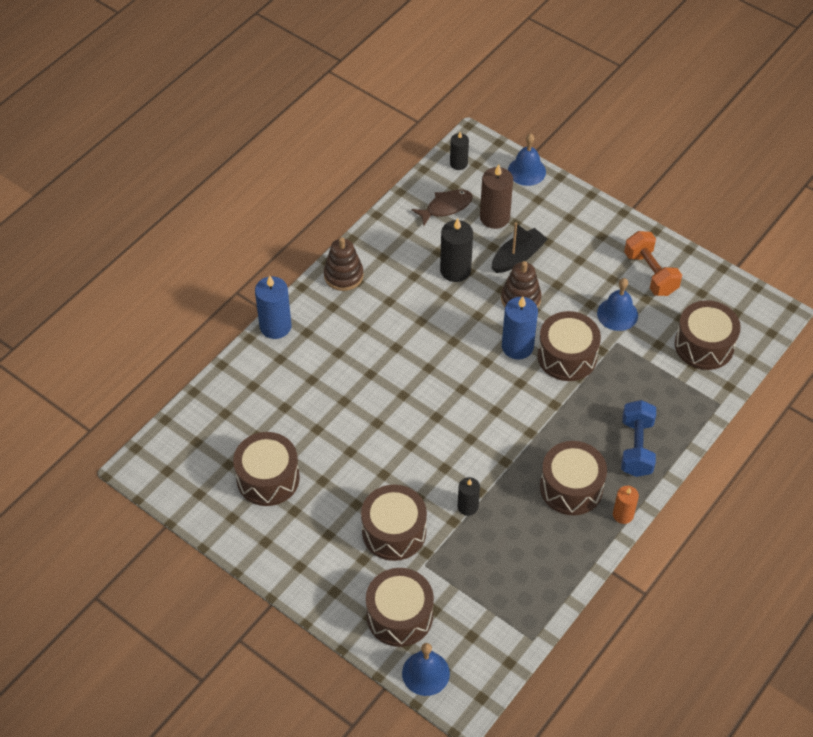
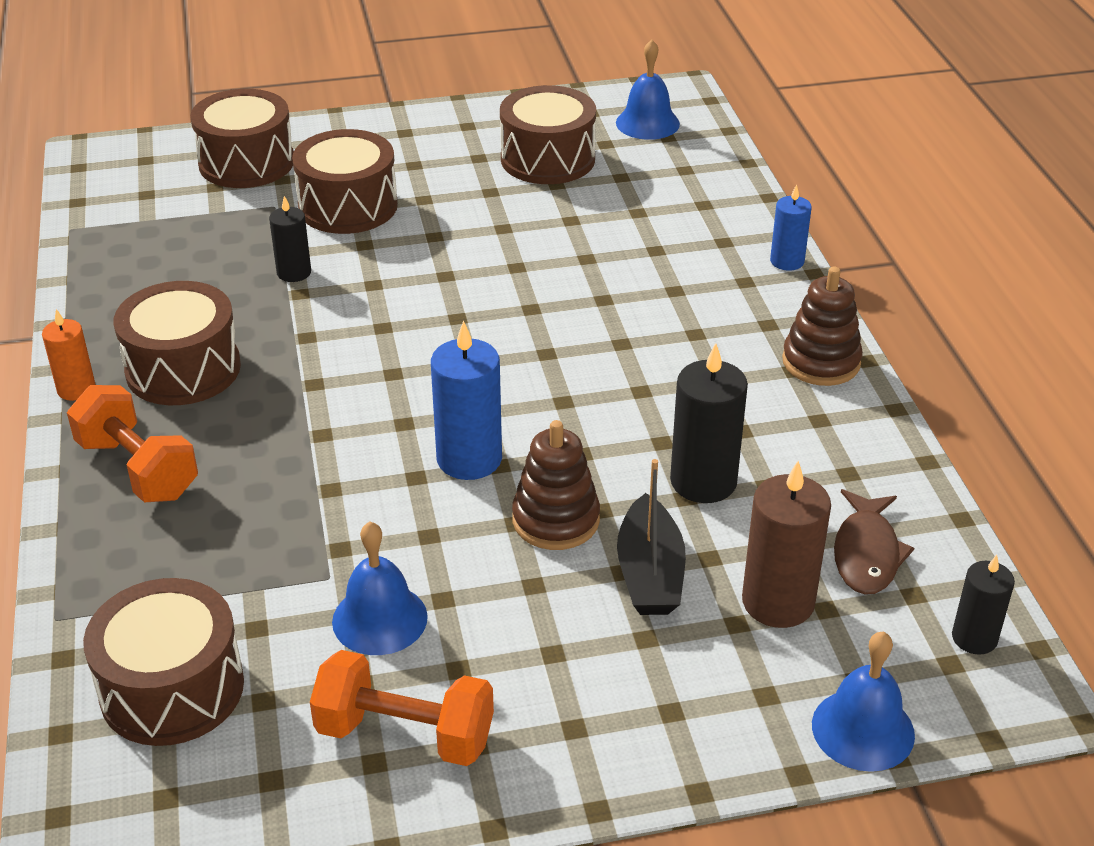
camera: 130 degrees right, 15 degrees down
blue candle [255,275,291,339] -> blue candle [770,184,812,271], size x0.61
blue bell [402,643,450,696] -> blue bell moved to [616,39,680,140]
brown drum [537,311,601,381] -> none
blue dumbbell [621,400,656,477] -> orange dumbbell [67,385,198,503]

